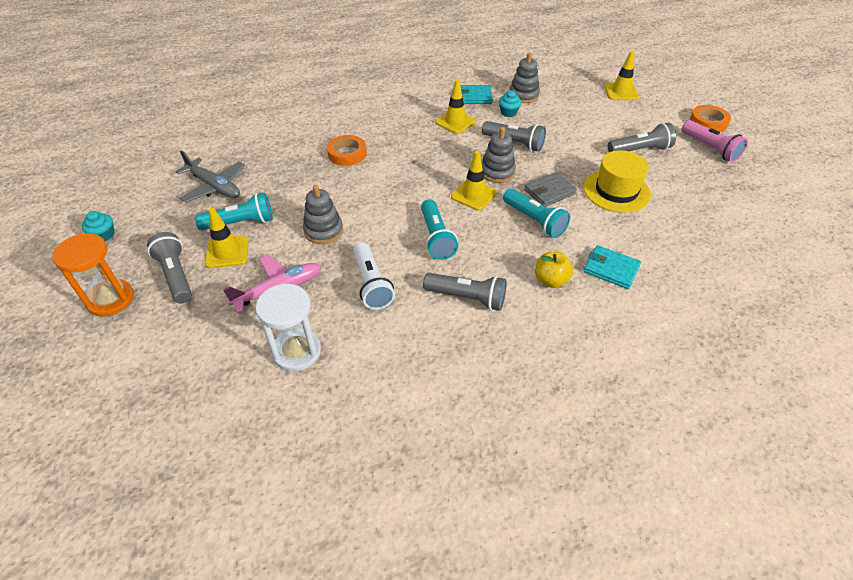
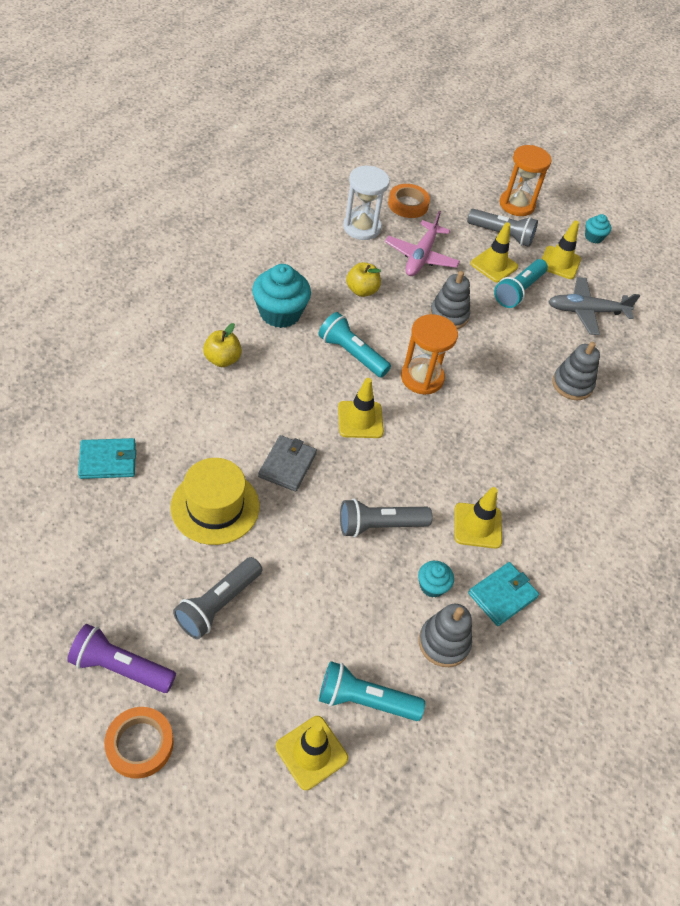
camera: 135 degrees right, 5 degrees up
orange tape [327,135,367,166] -> orange tape moved to [388,184,430,218]
white flashlight [353,242,395,310] -> yellow apple [346,262,381,297]
grey flashlight [423,273,507,311] -> turquoise cupcake [252,264,311,328]
grey stacking toy [482,127,516,183] -> grey stacking toy moved to [552,342,600,400]
turquoise flashlight [503,189,571,238] -> turquoise flashlight moved to [319,661,425,721]
turquoise wallet [584,245,641,289] -> turquoise wallet moved to [78,438,136,479]
pink flashlight [681,120,748,162] -> purple flashlight [67,624,176,693]
none -> orange hourglass [401,314,458,395]
none -> yellow traffic cone [542,220,581,279]

